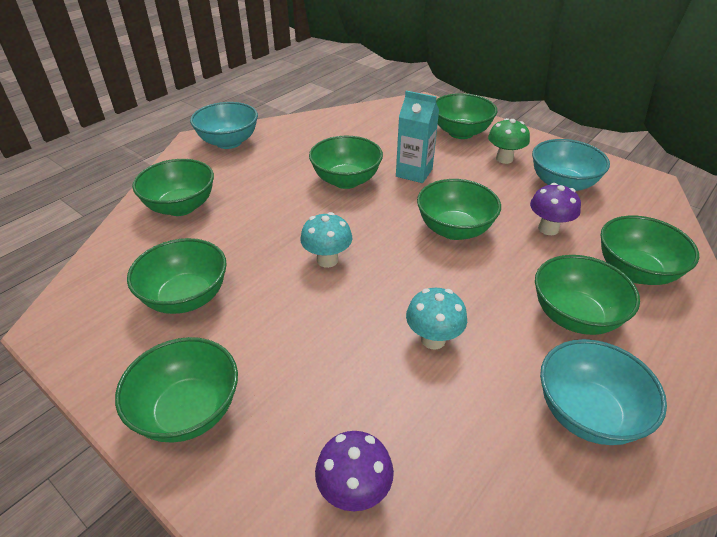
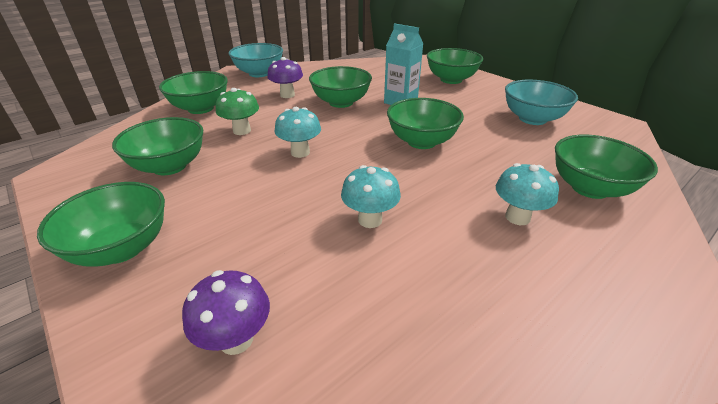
camera: 10 degrees right, 5 degrees down
green mushroom [488,118,530,164] -> green mushroom moved to [216,88,259,135]
purple mushroom [530,183,581,235] -> purple mushroom moved to [267,57,303,98]
green bowl [535,255,640,335] -> turquoise mushroom [496,163,559,225]
turquoise bowl [540,339,667,445] -> none

